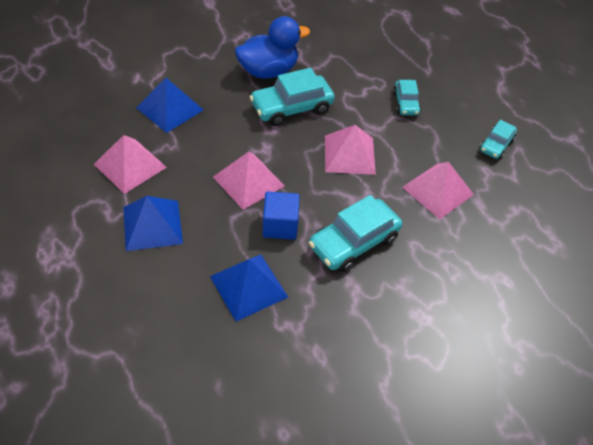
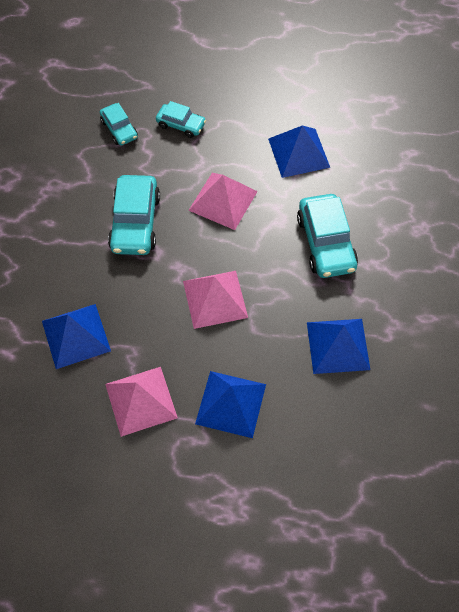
camera: 60 degrees left, 10 degrees up
blue duck [235,16,310,79] -> none
blue cube [263,192,300,240] -> none
pink pyramid [402,162,474,219] -> blue pyramid [268,125,330,178]
turquoise car [479,120,517,159] -> turquoise car moved to [100,103,138,145]

